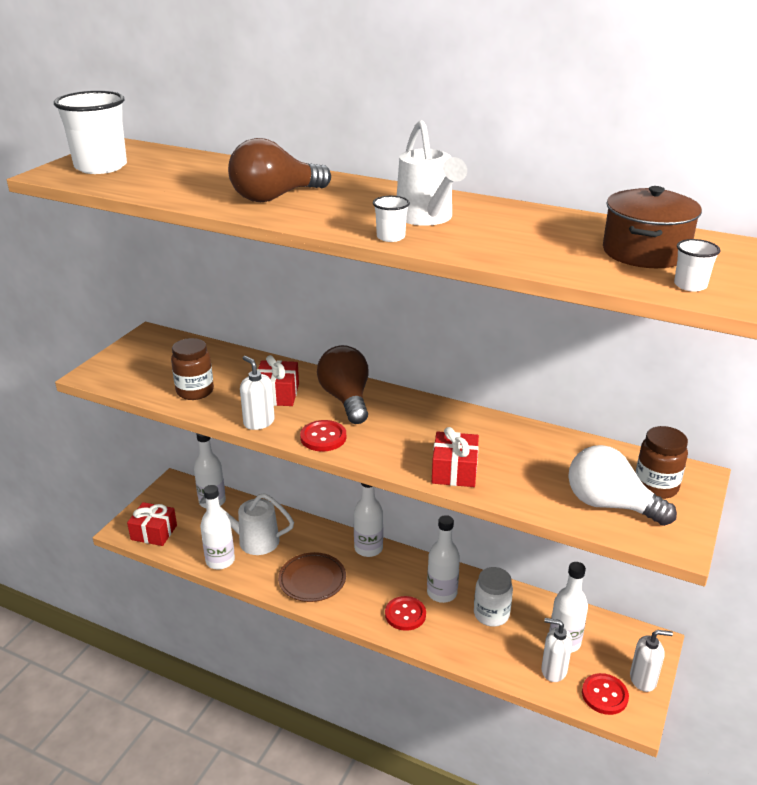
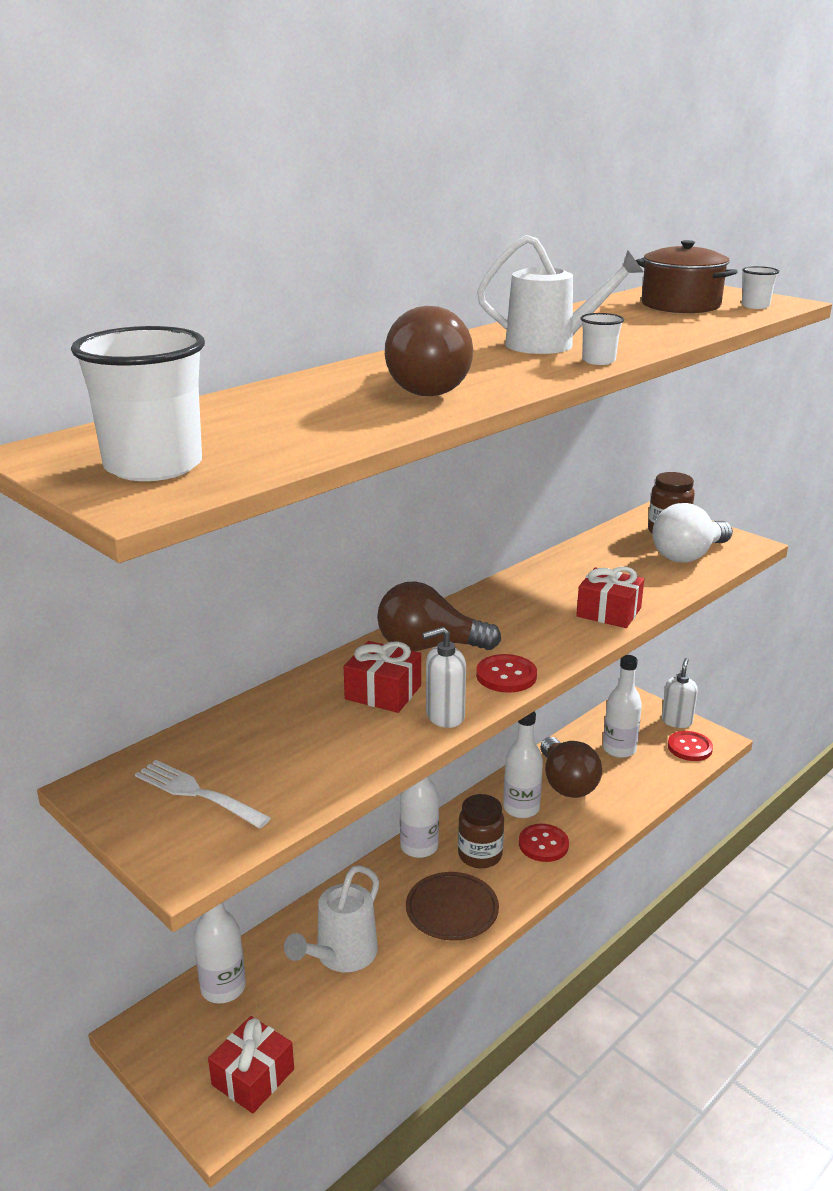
camera: 70 degrees left, 5 degrees down
brown jar [171,338,214,400] -> brown jar moved to [458,794,504,868]
white bottle [200,485,235,570] -> none
white jar [474,567,513,627] -> brown light bulb [541,737,602,798]
white soap dispenser [541,618,573,682] -> none
none -> white fork [135,760,271,829]

